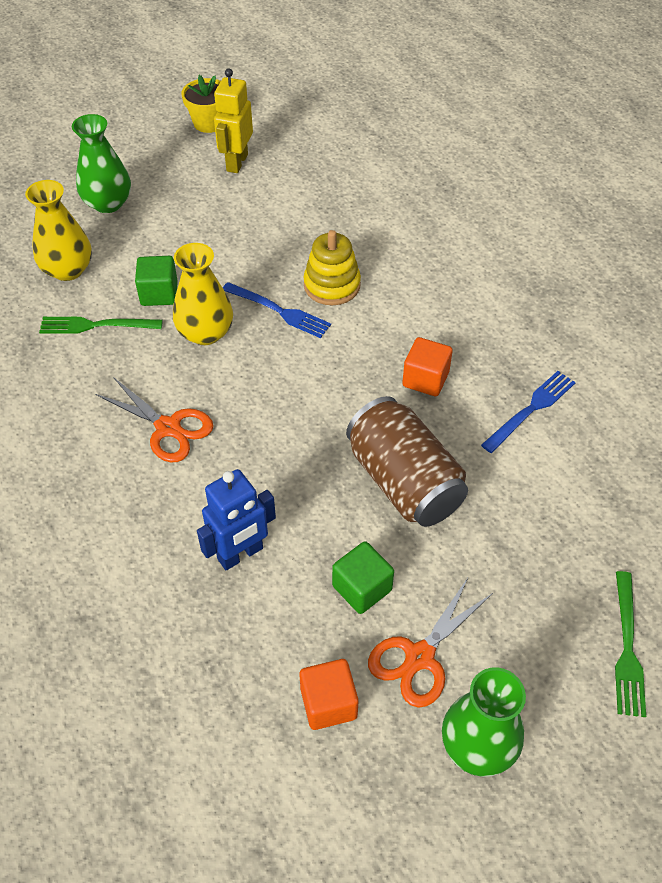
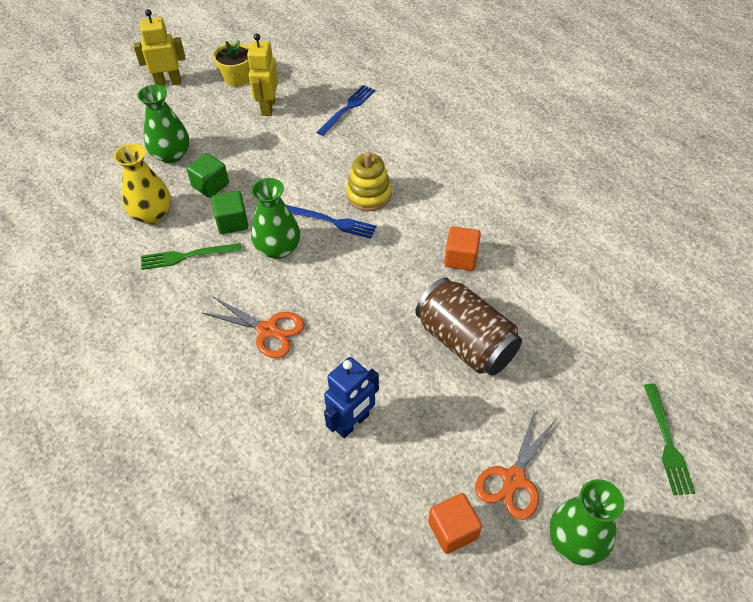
camera: 10 degrees left, 0 degrees up
yellow vase [173,243,233,345] -> green vase [251,178,300,259]
green cube [332,541,394,614] -> green cube moved to [186,153,229,198]
blue fork [481,371,576,453] -> blue fork moved to [317,85,375,136]
none -> yellow robot [134,9,185,87]

